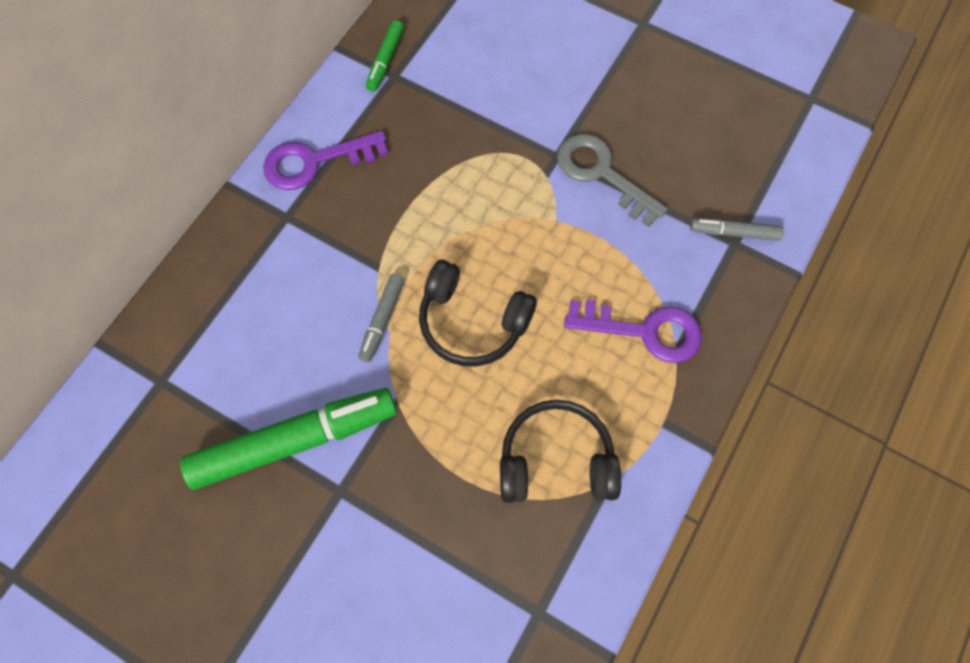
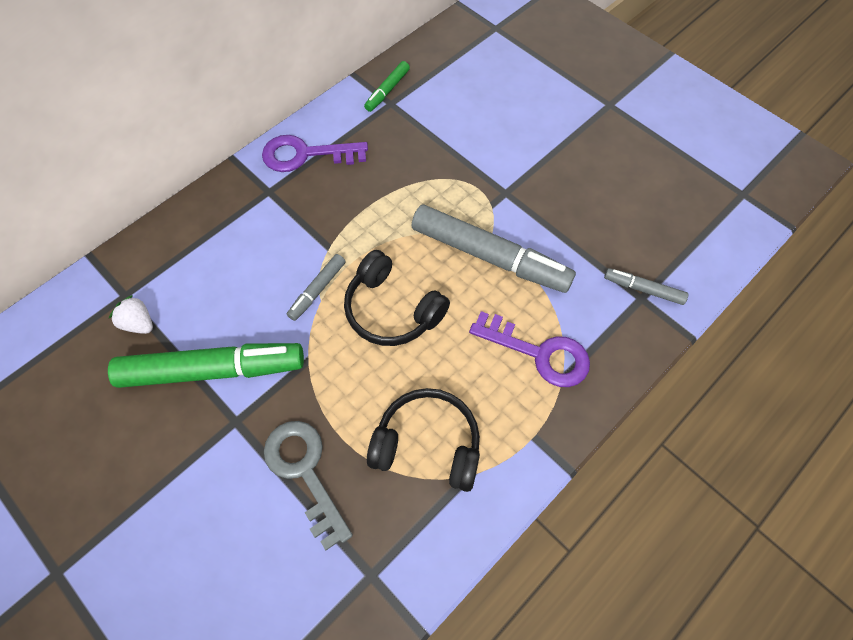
camera: 15 degrees right, 5 degrees down
grey key [557,134,668,227] -> grey key moved to [264,421,353,550]
none -> white strawberry [109,295,153,334]
none -> grey marker [412,205,576,293]

